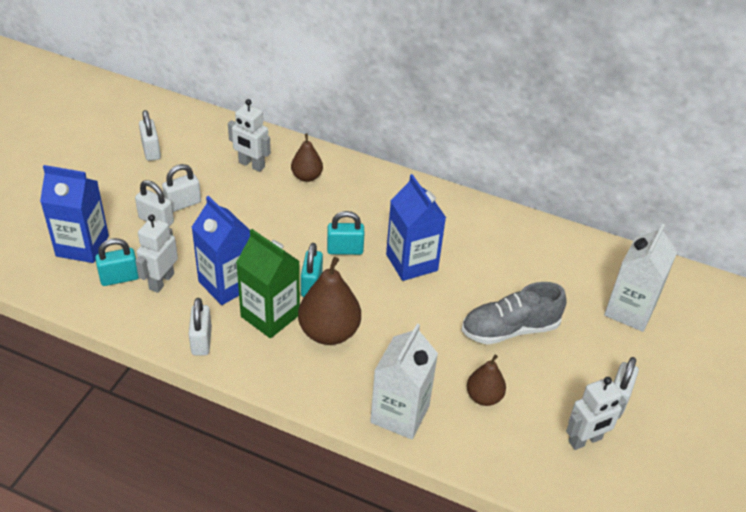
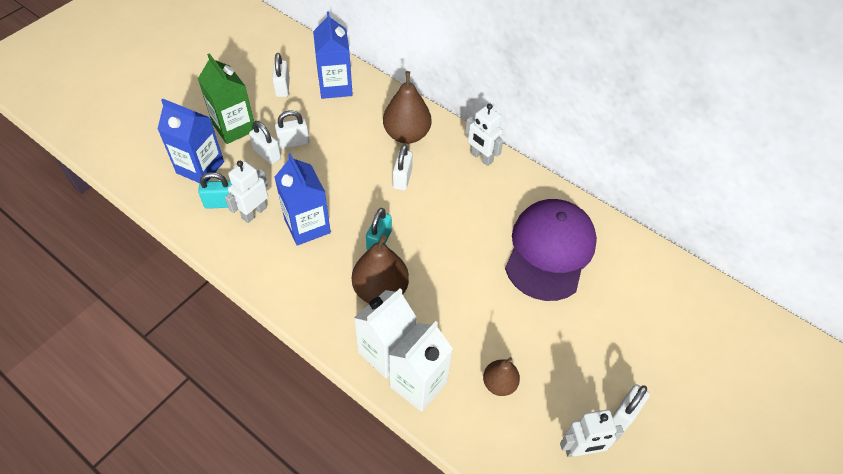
camera: 15 degrees right, 10 degrees up
white padlock [189,298,212,356] -> white padlock moved to [393,144,413,190]
white robot [228,99,271,172] -> white robot moved to [465,104,503,166]
green carton [236,229,300,338] -> green carton moved to [198,53,254,144]
brown pear [291,133,323,182] -> brown pear [383,71,431,144], size x1.68
turquoise padlock [327,211,364,255] -> none
blue carton [386,174,446,281] -> blue carton moved to [313,11,353,99]
grey shoe [461,282,567,345] -> none
white carton [604,224,677,332] -> white carton moved to [354,288,417,378]
none -> purple cap [505,199,597,301]

